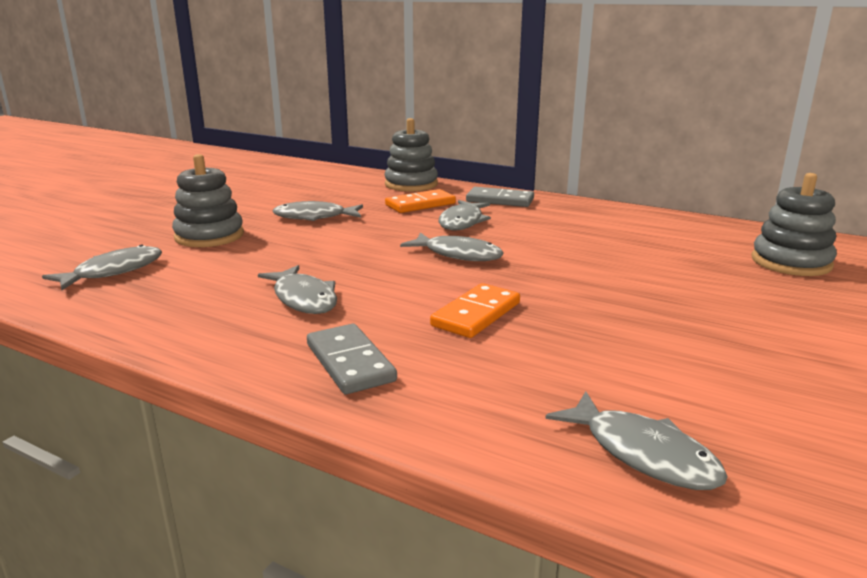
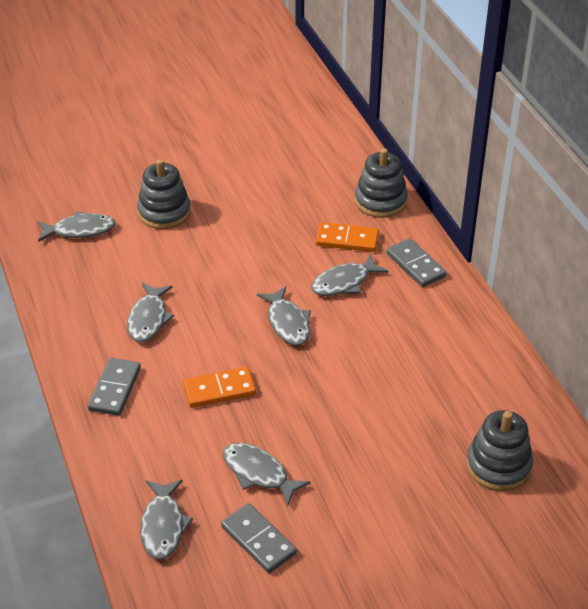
camera: 40 degrees right, 20 degrees up
grey fish [272,201,363,221] -> grey fish moved to [223,443,310,506]
none -> grey domino [221,503,297,573]

